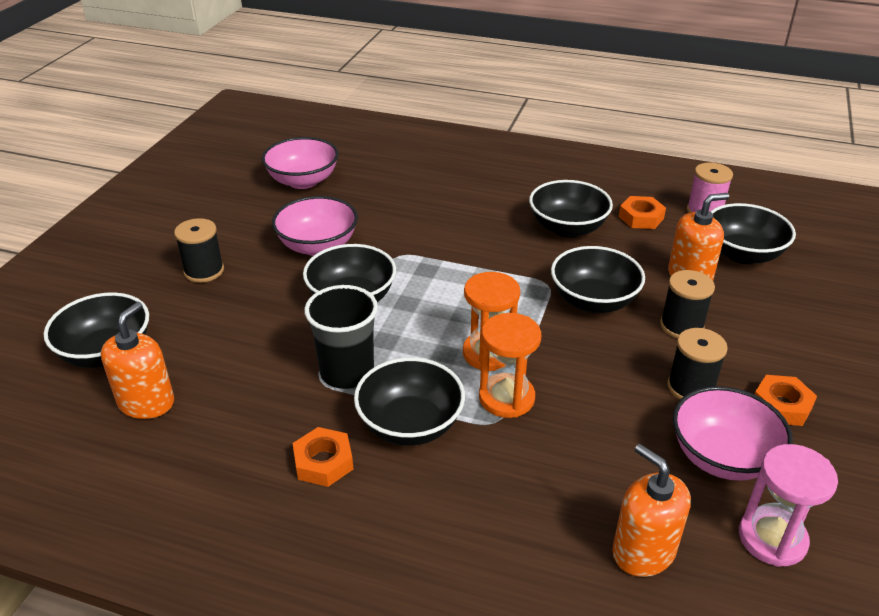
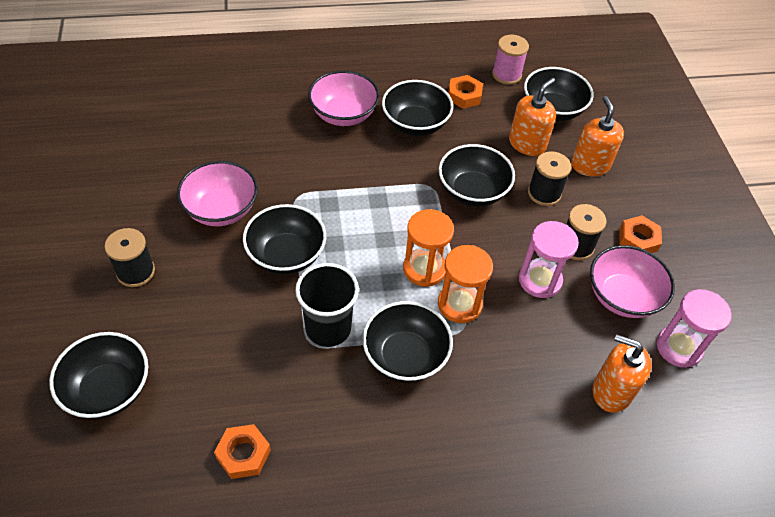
camera: 30 degrees left, 15 degrees up
orange soap dispenser [101,302,174,419] -> orange soap dispenser moved to [571,96,624,176]
pink bowl [262,137,339,189] -> pink bowl moved to [308,70,380,126]
orange nut [293,427,353,487] -> orange nut moved to [214,424,271,479]
none -> pink hourglass [519,221,579,298]

